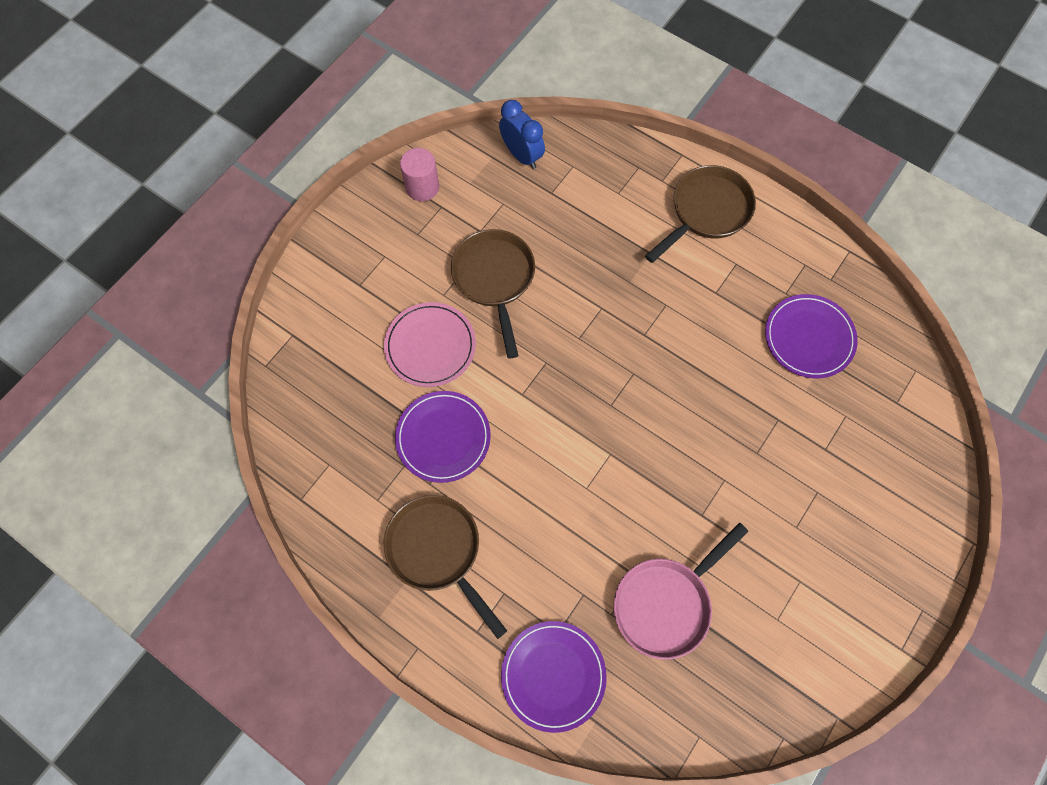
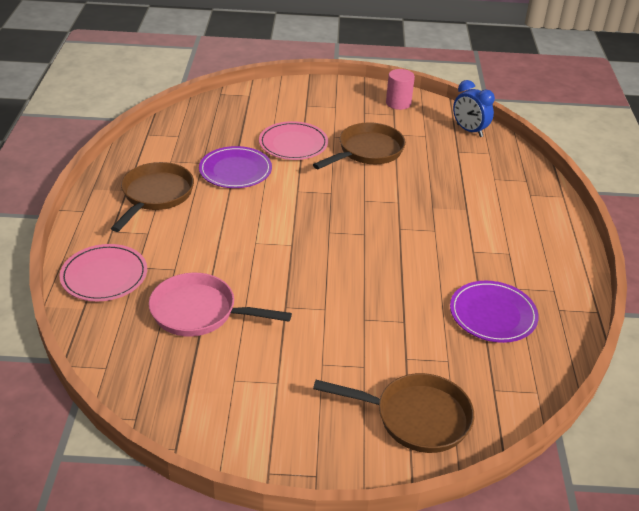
camera: 55 degrees right, 30 degrees down
blue clock [499,100,545,169] -> blue clock turned 120 degrees clockwise [453,80,495,137]
purple plate [501,621,607,733] -> pink plate [59,244,147,301]
brown pan [645,165,756,263] -> brown pan moved to [313,373,474,453]

